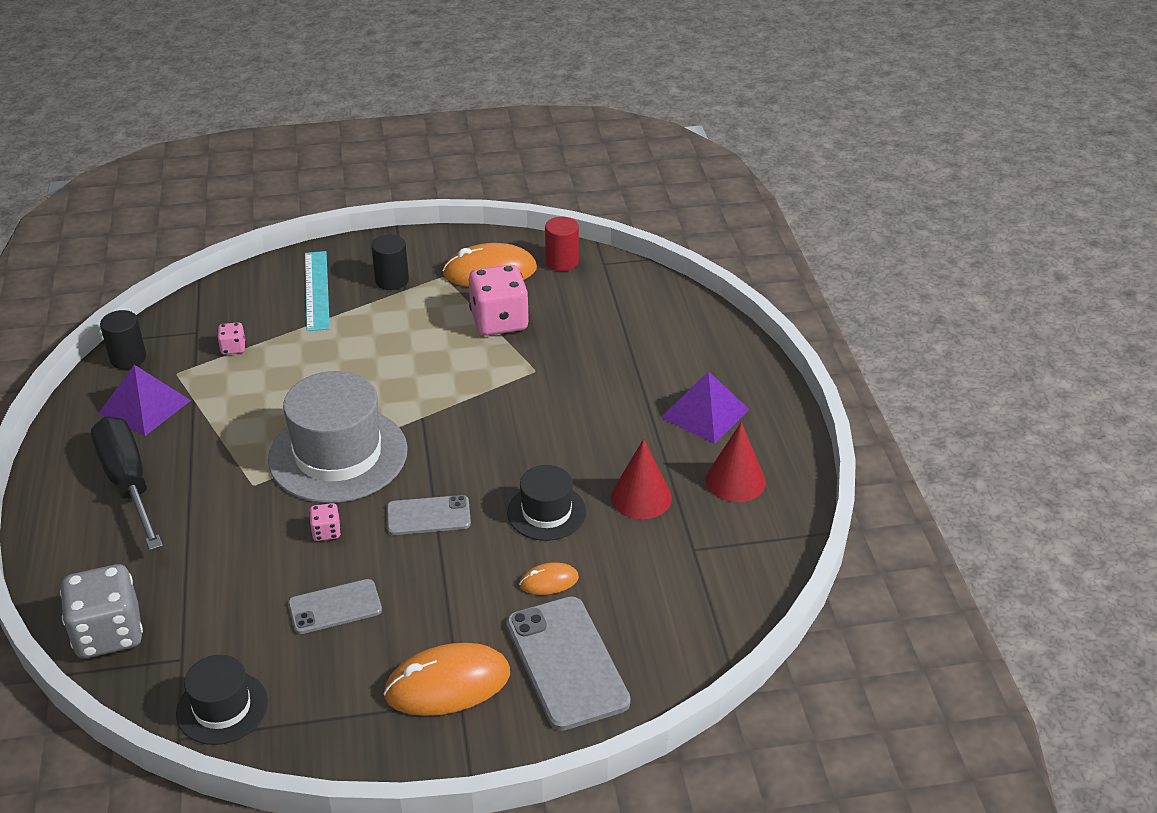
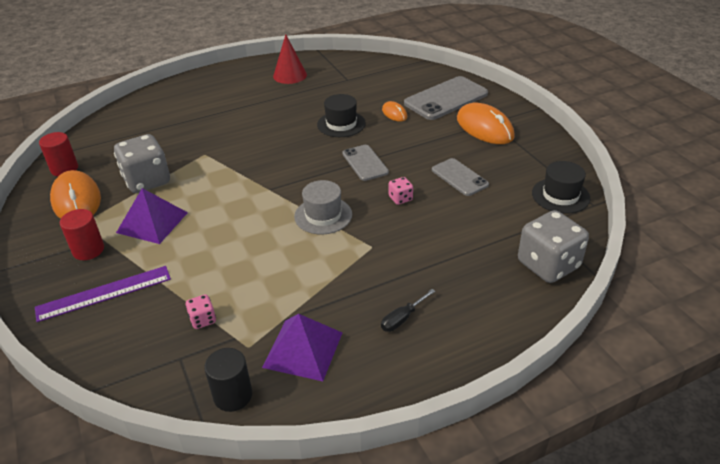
camera: 105 degrees left, 0 degrees up
black screwdriver [91,416,163,551] -> black screwdriver [381,289,435,332], size x0.42
grey hat [268,371,408,503] -> grey hat [294,180,352,235], size x0.55
turquoise ruler [305,251,330,331] -> purple ruler [35,266,171,322]
black cylinder [371,235,409,290] -> red cylinder [60,209,104,260]
pink dice [469,265,529,336] -> grey dice [114,134,170,193]
red cone [611,439,672,519] -> none
purple pyramid [661,371,750,444] -> purple pyramid moved to [116,188,188,244]

